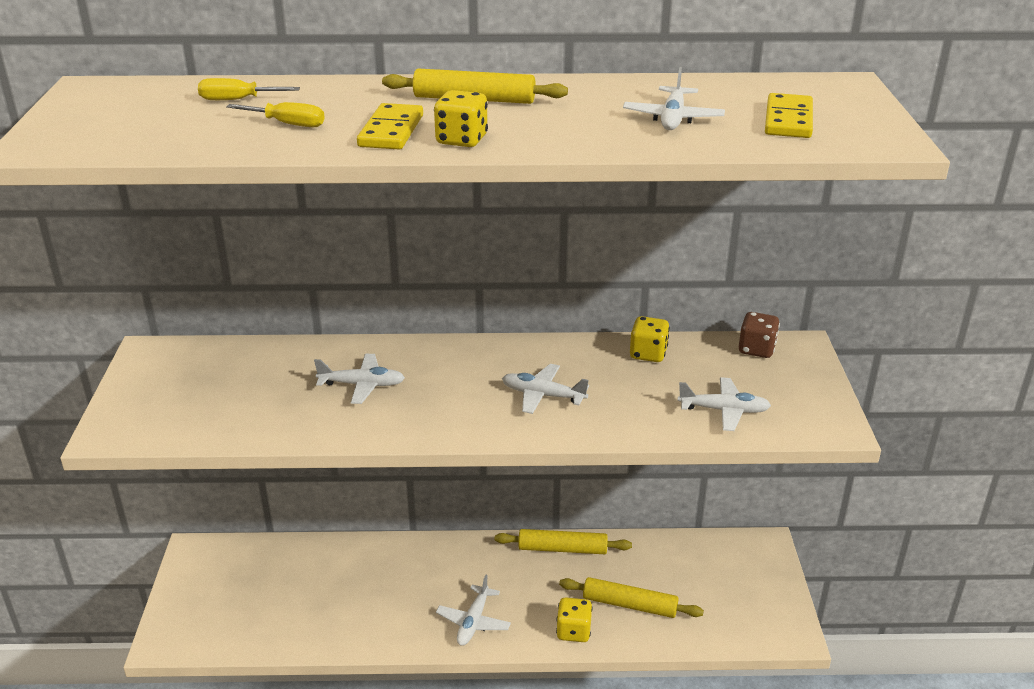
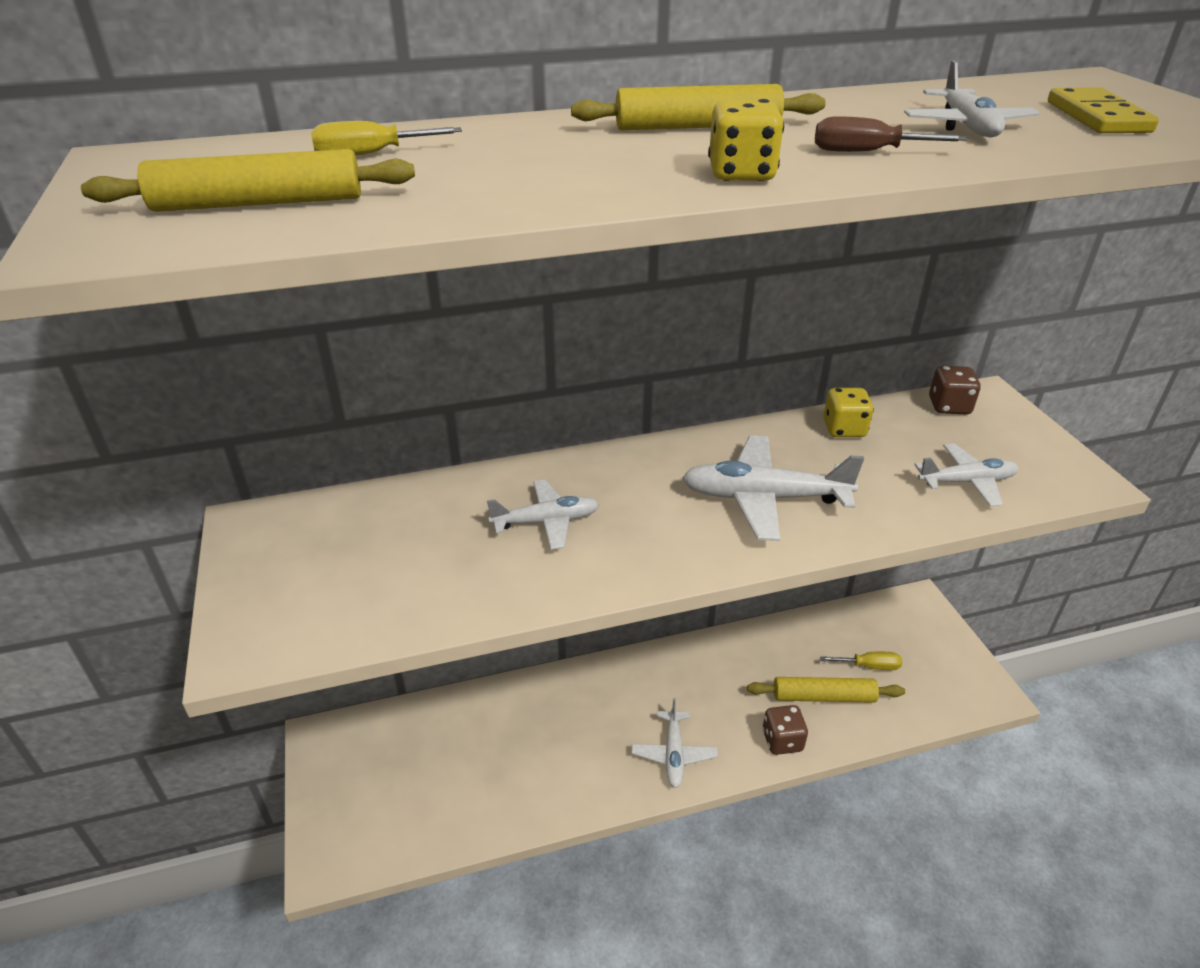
camera: 15 degrees left, 5 degrees up
yellow screwdriver [226,102,325,127] -> yellow screwdriver moved to [820,652,902,670]
yellow domino [357,103,423,150] -> none
yellow rolling pin [495,529,632,554] -> yellow rolling pin moved to [81,149,415,212]
white plane [502,364,589,414] -> white plane [682,436,864,541], size x1.59
yellow dice [556,597,593,642] -> brown dice [762,705,808,755]
none -> brown screwdriver [815,116,967,152]

